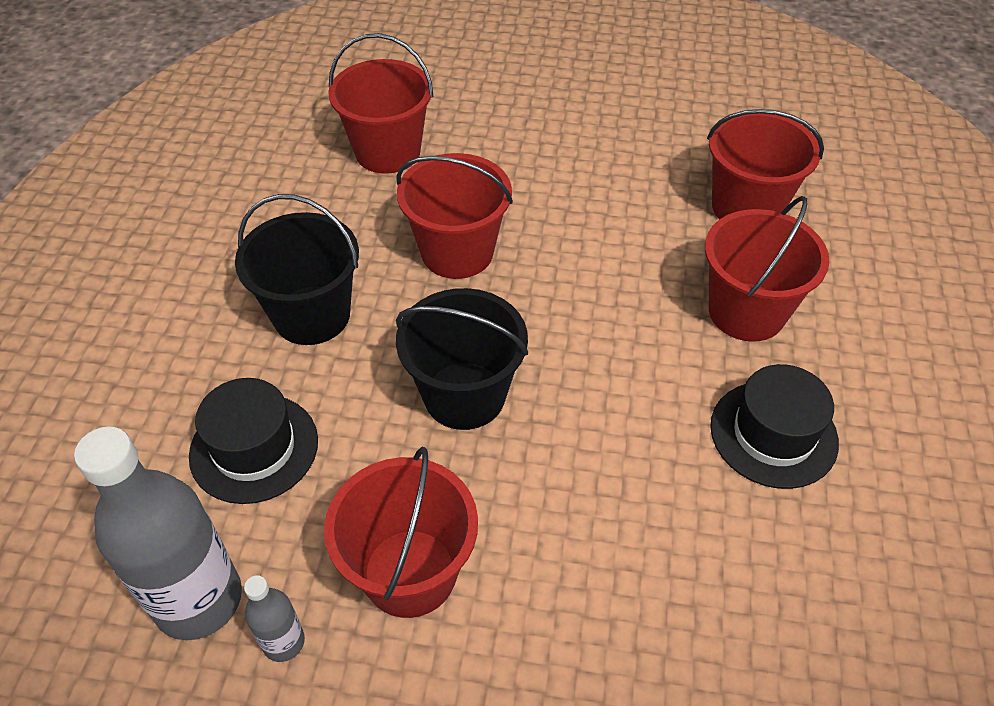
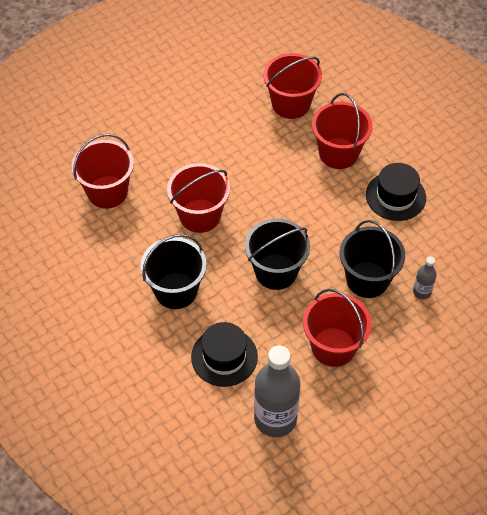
camera: 45 degrees left, 5 degrees up
grey bottle [244,575,305,662] -> grey bottle moved to [413,256,437,299]
none -> black bucket [339,220,405,298]

